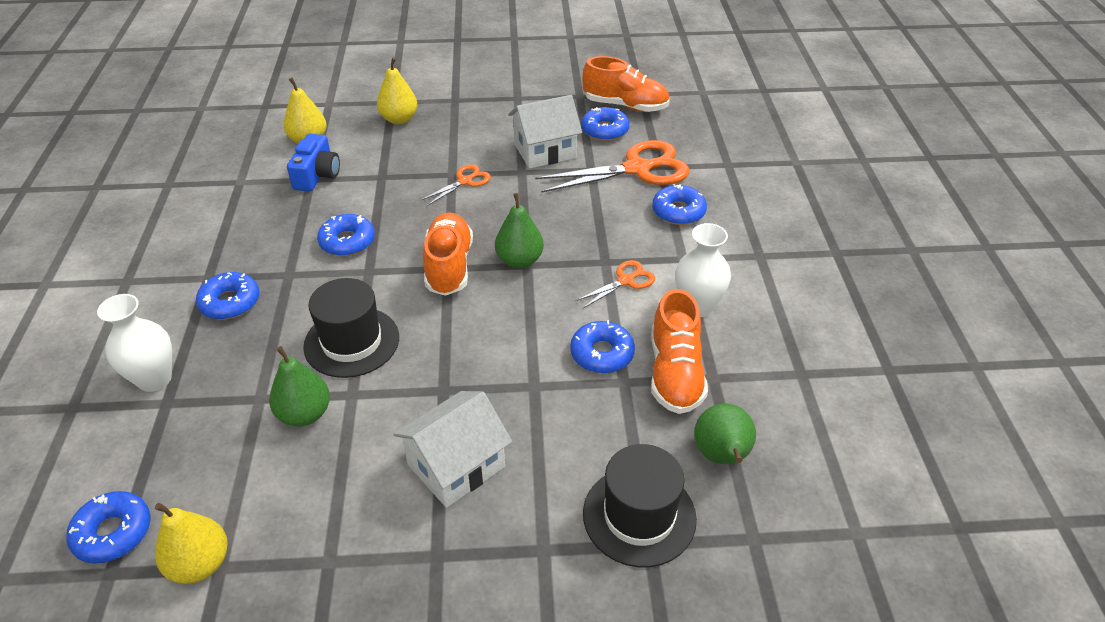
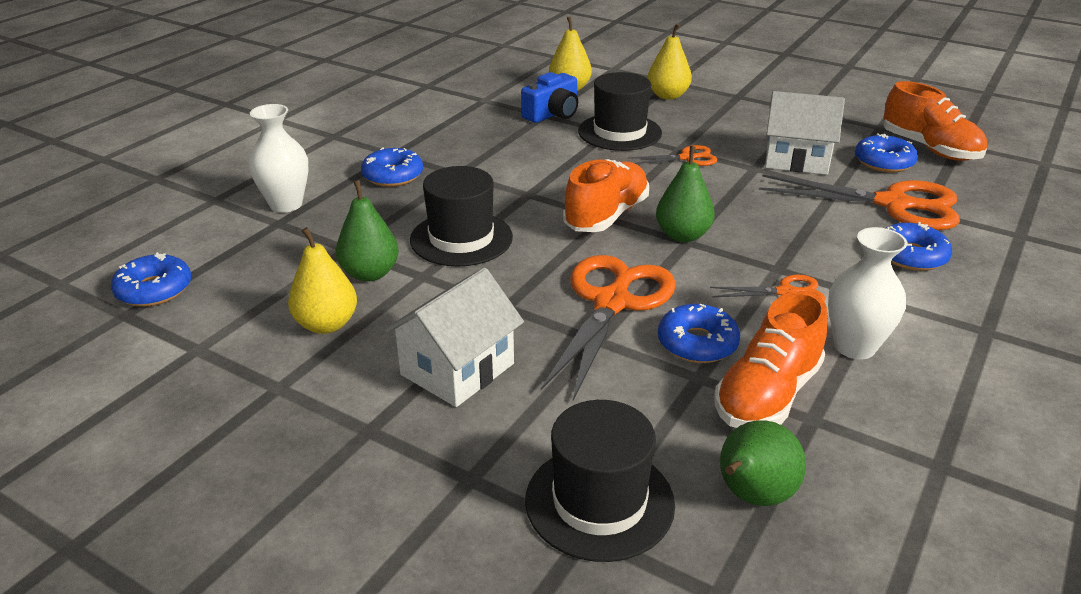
camera: 35 degrees right, 10 degrees down
yellow pear [155,503,228,584] -> yellow pear moved to [288,227,357,334]
blue donut [317,214,375,256] -> none
white house [393,391,512,508] -> white house turned 45 degrees counterclockwise [384,268,524,407]
none -> orange scissors [541,255,676,400]
none -> black hat [578,72,662,151]

